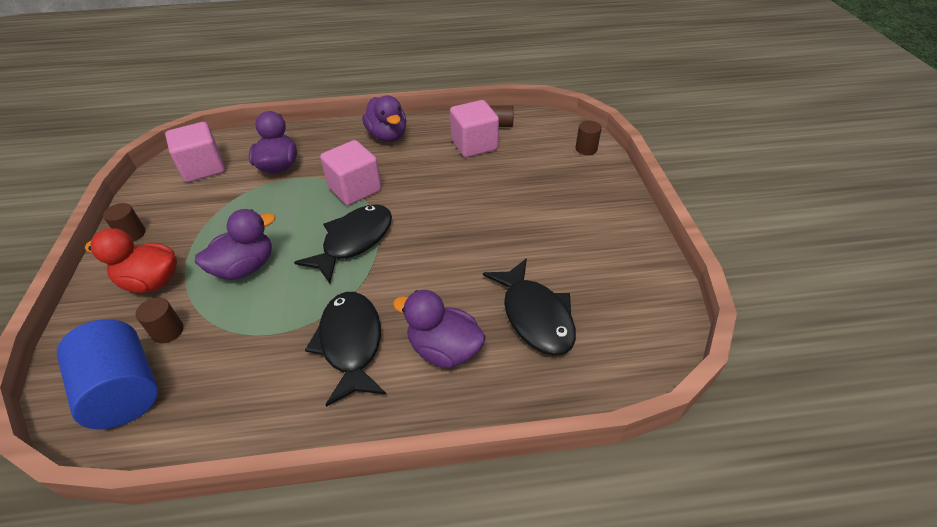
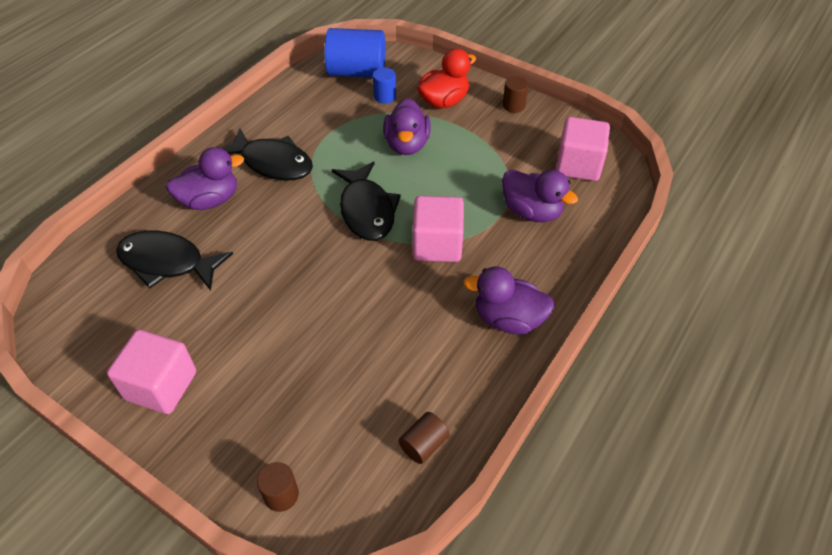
camera: 130 degrees right, 5 degrees up
brown cylinder [135,297,184,343] -> blue cylinder [373,68,396,104]
pink cube [450,100,499,157] -> pink cube moved to [107,330,196,414]

